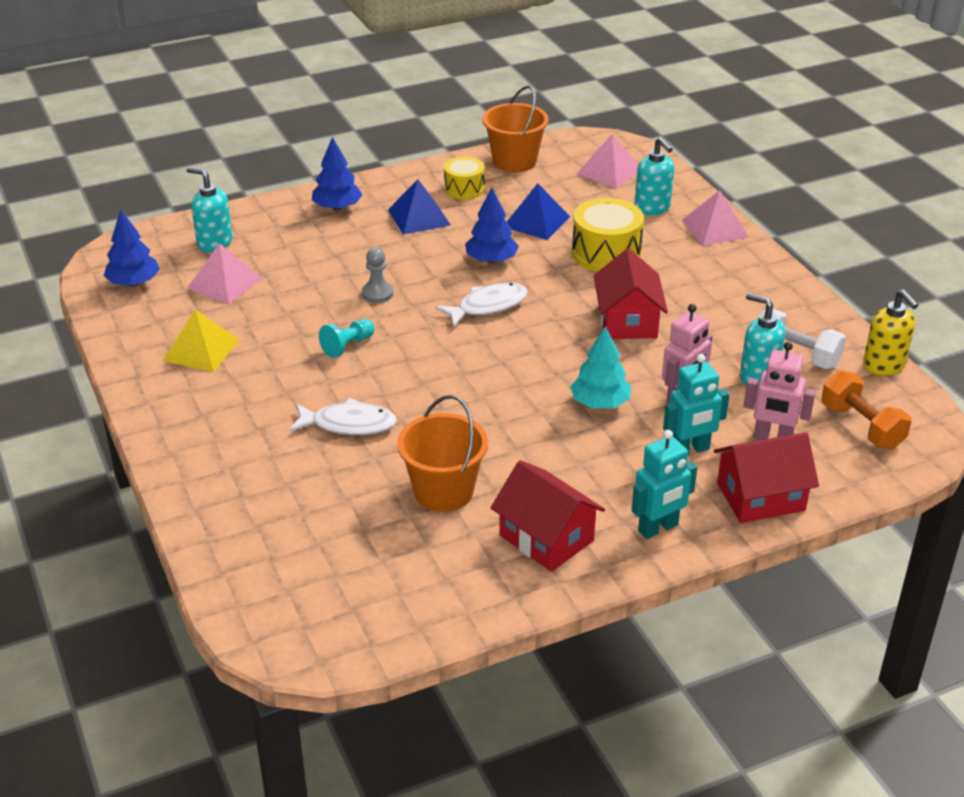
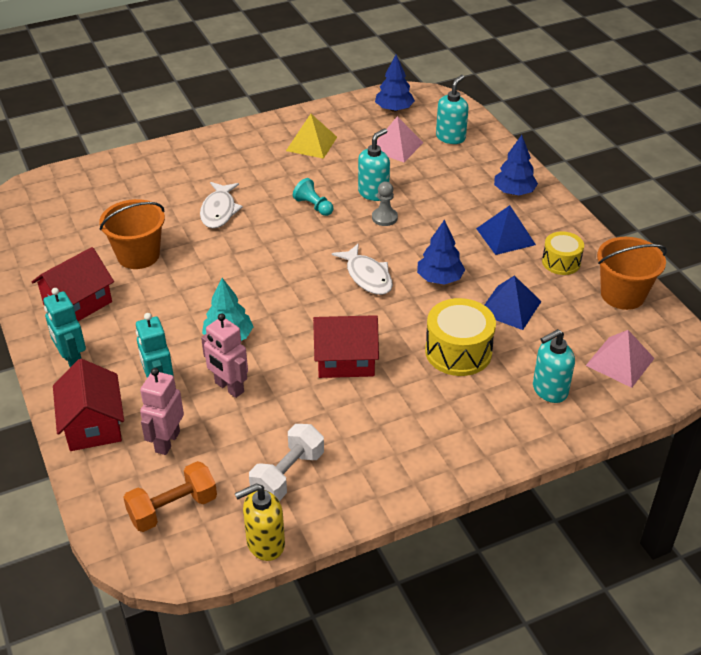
camera: 90 degrees right, 5 degrees up
pink pyramid [682,190,749,246] -> none
turquoise soap dispenser [740,293,785,388] -> turquoise soap dispenser moved to [358,128,390,201]

